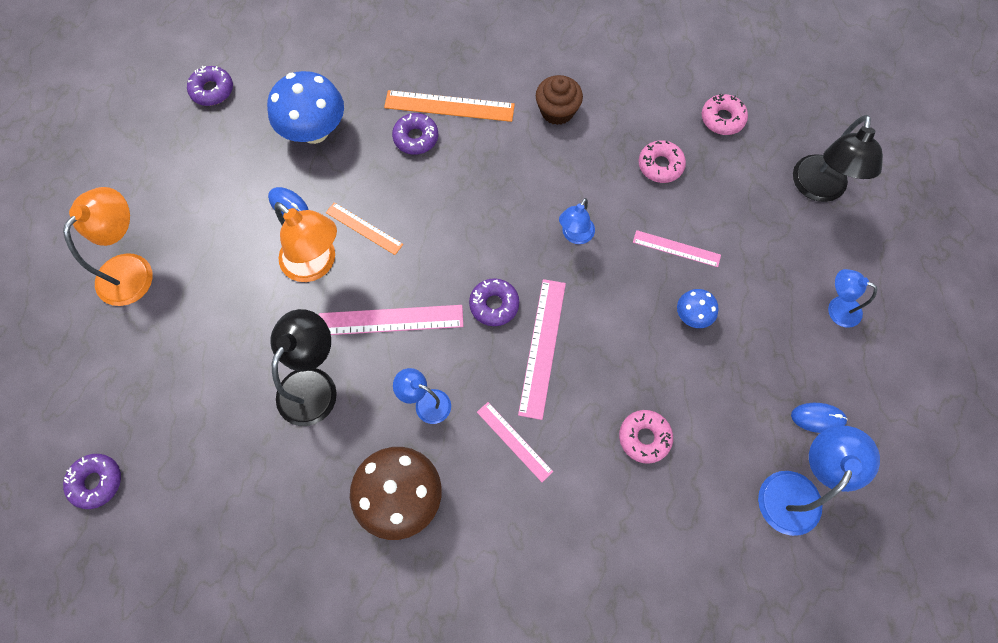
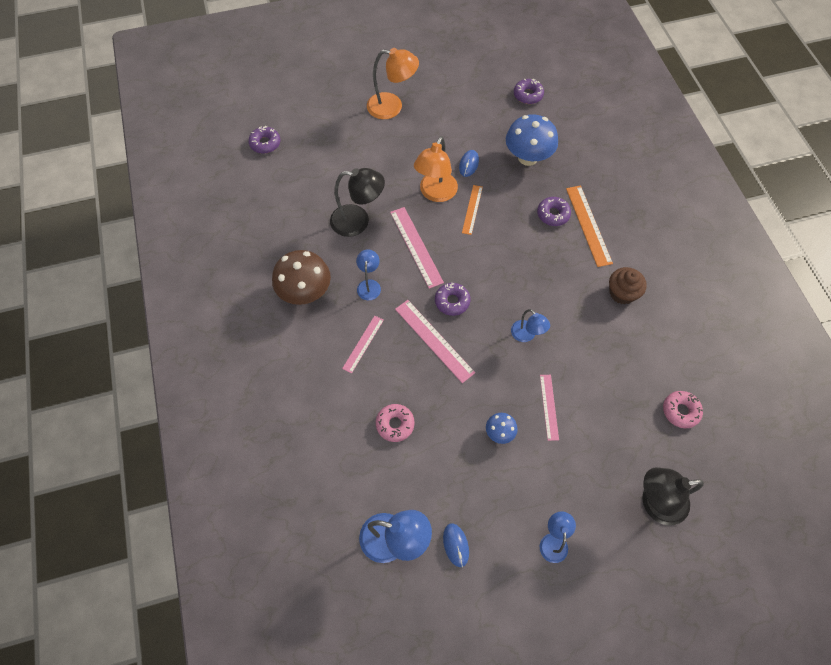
camera: 70 degrees right, 5 degrees down
pink ruler [518,279,566,420] -> pink ruler turned 60 degrees clockwise [395,300,475,383]
blue lamp [559,198,595,244] -> blue lamp turned 135 degrees counterclockwise [511,309,550,342]
pink donut [639,140,686,183] -> none

